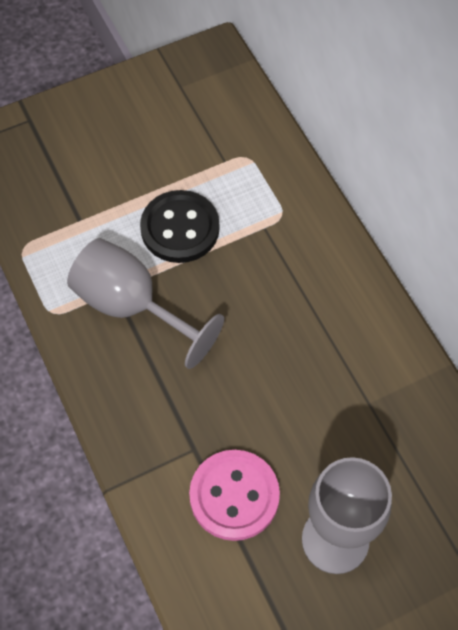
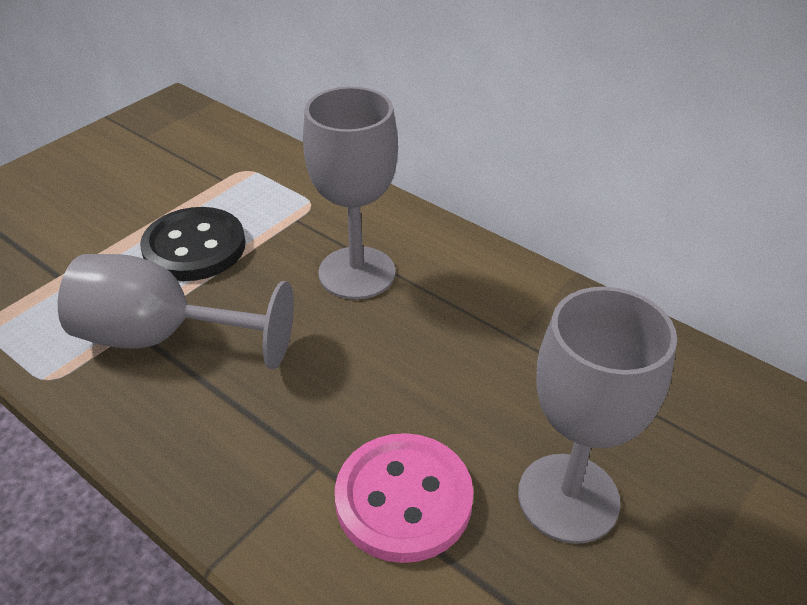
camera: 25 degrees left, 20 degrees down
none -> grey goblet [303,86,398,300]

